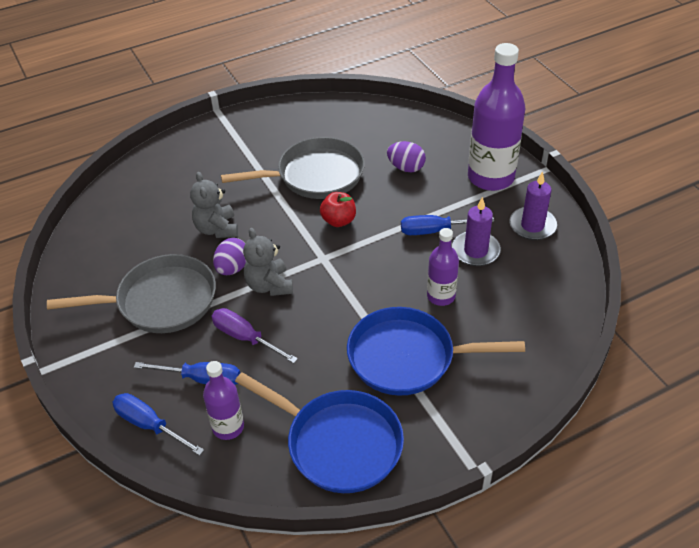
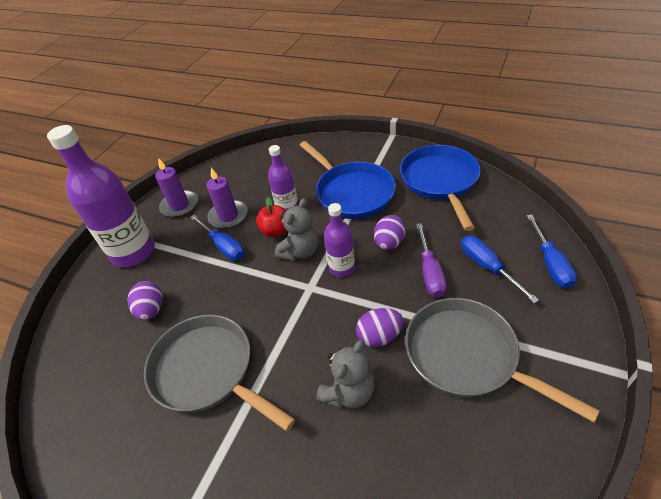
camera: 125 degrees left, 0 degrees up
purple bottle [203,361,244,440] -> purple bottle moved to [324,203,355,277]
grey teddy bear [243,228,293,296] -> grey teddy bear moved to [275,198,319,261]
red apple [320,192,356,227] -> red apple moved to [256,197,287,237]
none -> purple egg [374,215,406,250]

